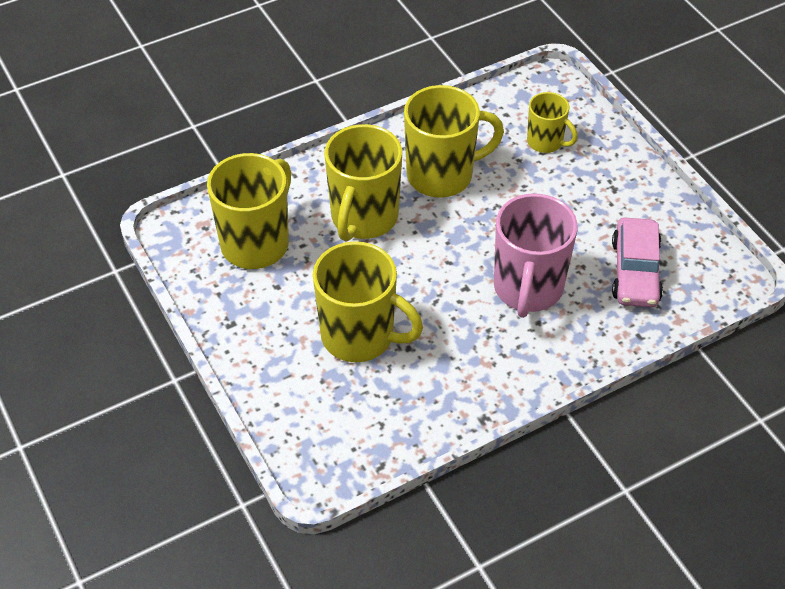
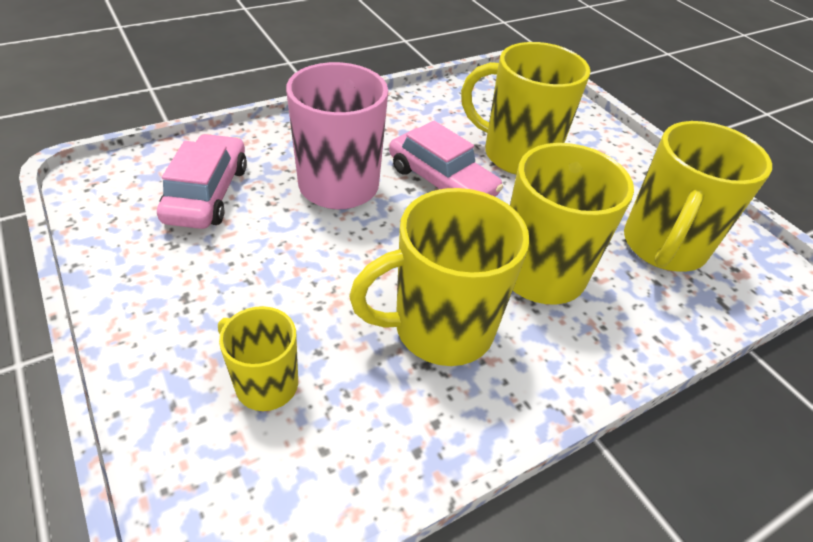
camera: 175 degrees right, 5 degrees down
none -> pink car [389,121,503,197]

